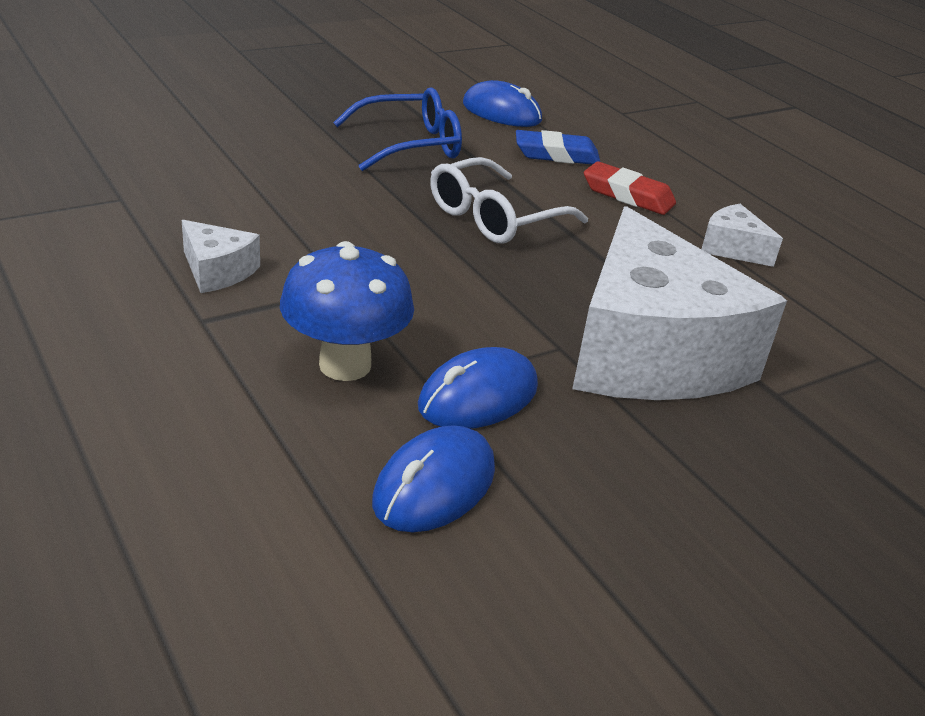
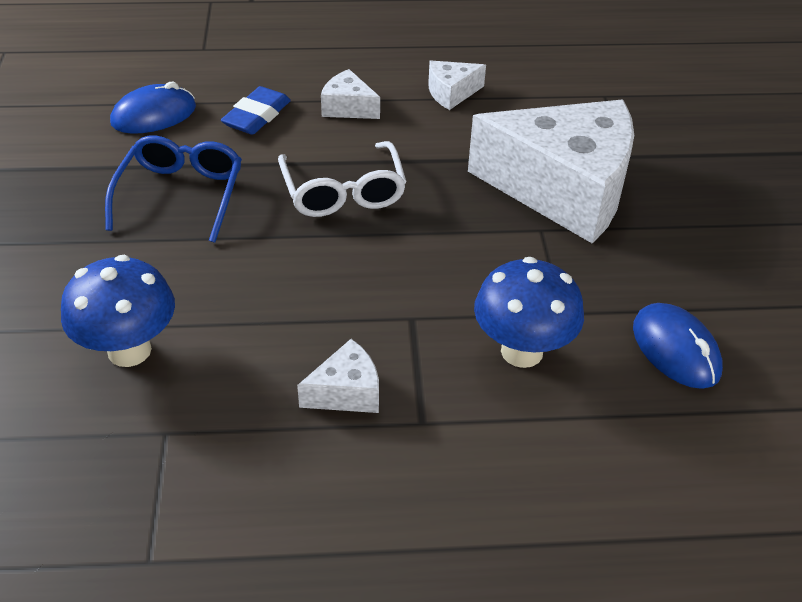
camera: 60 degrees left, 10 degrees up
blue mouse [418,347,538,429] -> none
red eraser [584,162,676,215] -> white cheese [321,69,380,119]
none -> blue mushroom [61,255,175,367]

